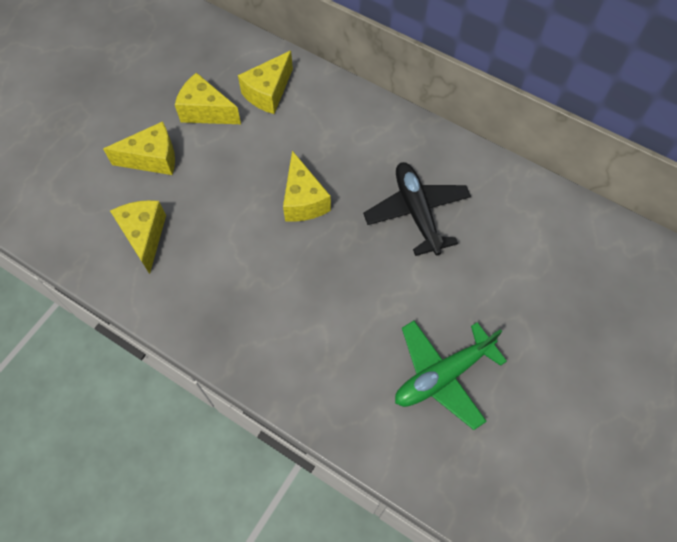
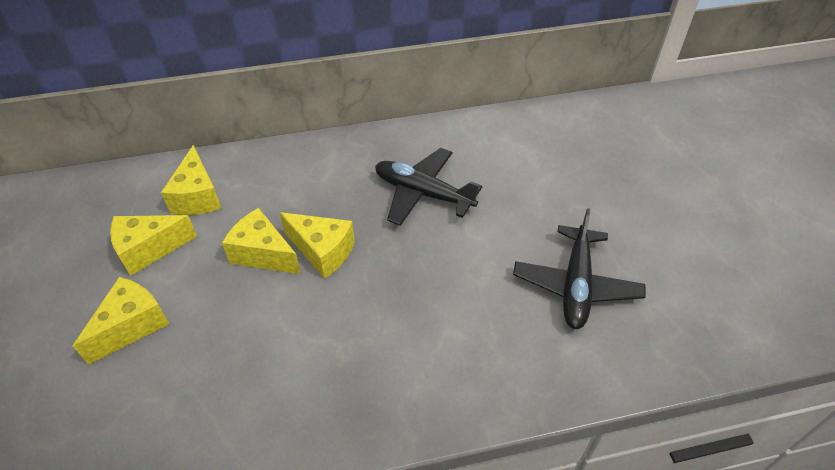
camera: 45 degrees left, 15 degrees down
yellow cheese [110,200,166,274] -> yellow cheese moved to [222,208,301,274]
green plane [395,321,507,430] -> black plane [513,208,645,329]

